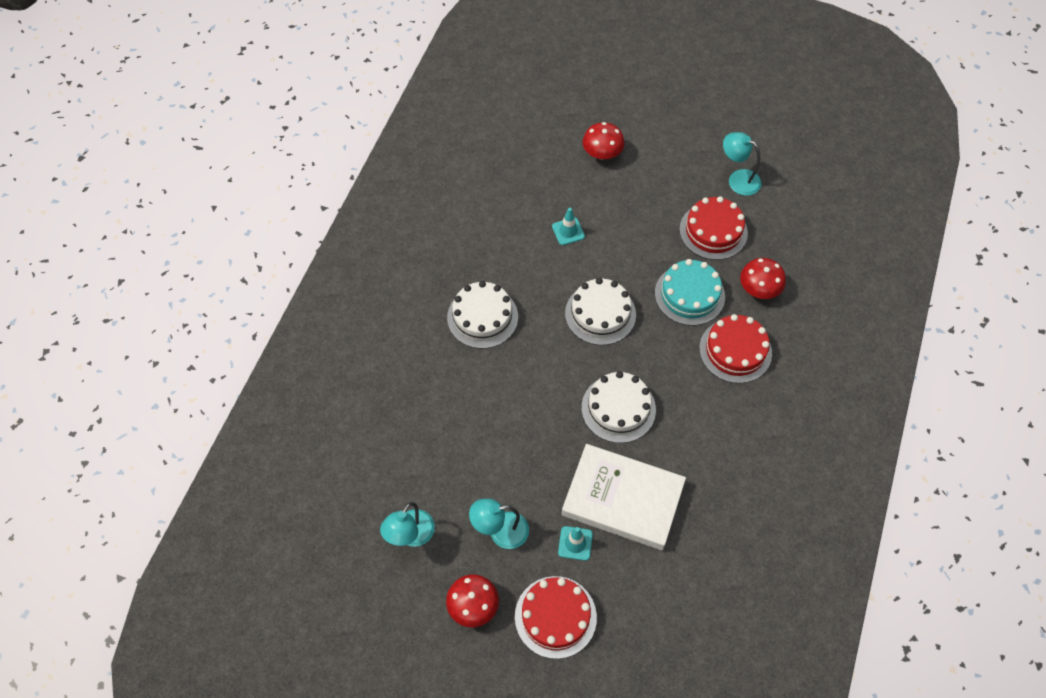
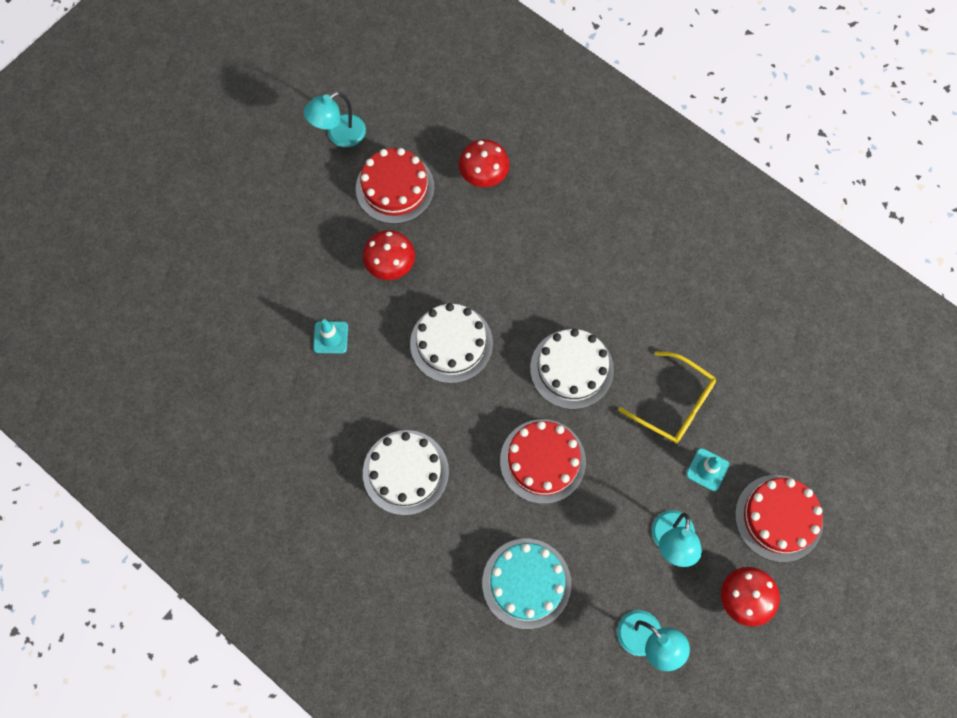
camera: 70 degrees left, 10 degrees up
white book [562,444,686,550] -> yellow glasses [618,351,716,443]
red mushroom [583,122,625,160] -> red mushroom moved to [363,230,415,280]
turquoise cake [655,259,725,326] -> turquoise cake moved to [482,539,571,629]
red cake [699,314,772,383] -> red cake moved to [500,419,586,504]

